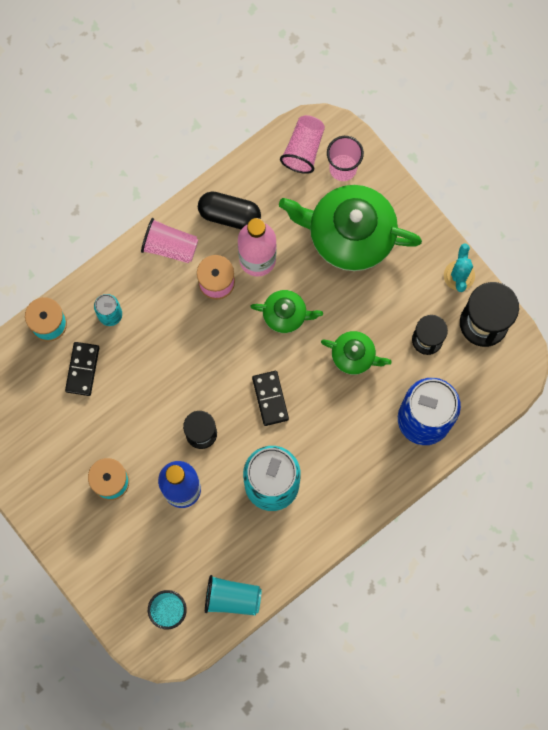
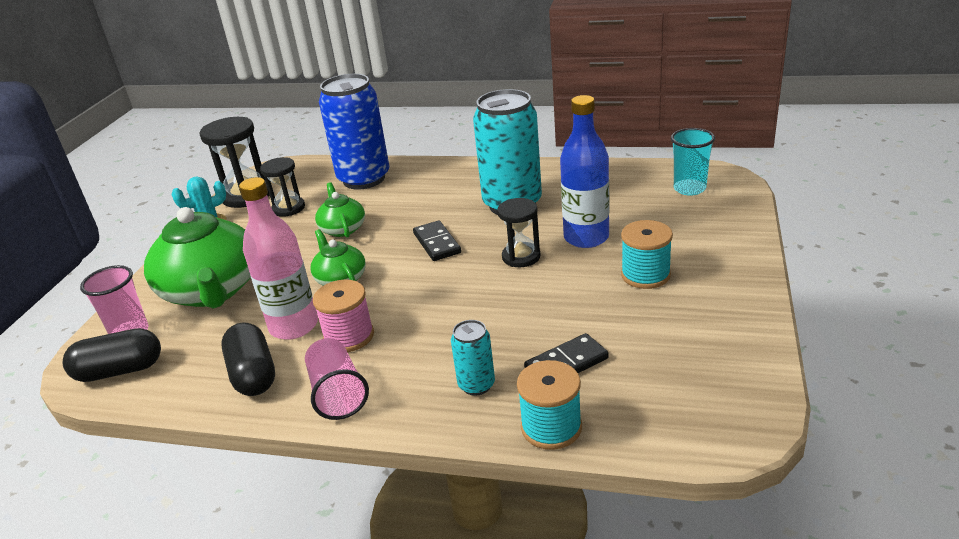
camera: 125 degrees left, 45 degrees down
turquoise cup [205,575,262,615] -> none
black domino [252,371,289,426] -> black domino turned 60 degrees counterclockwise [413,220,461,261]
pink cup [280,115,325,174] -> black capsule [63,328,161,382]

